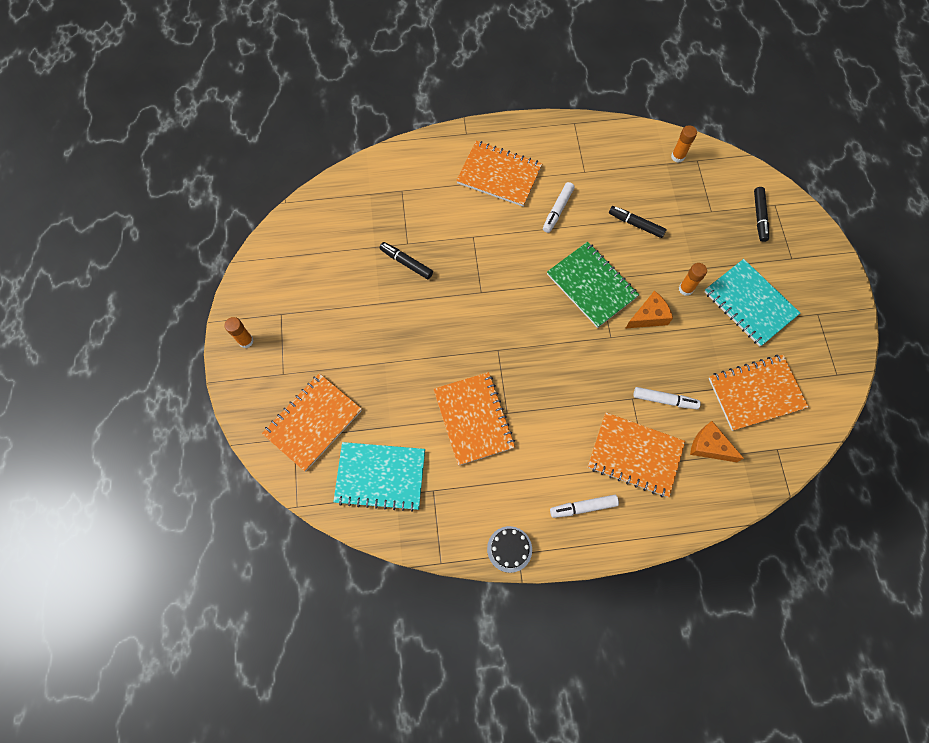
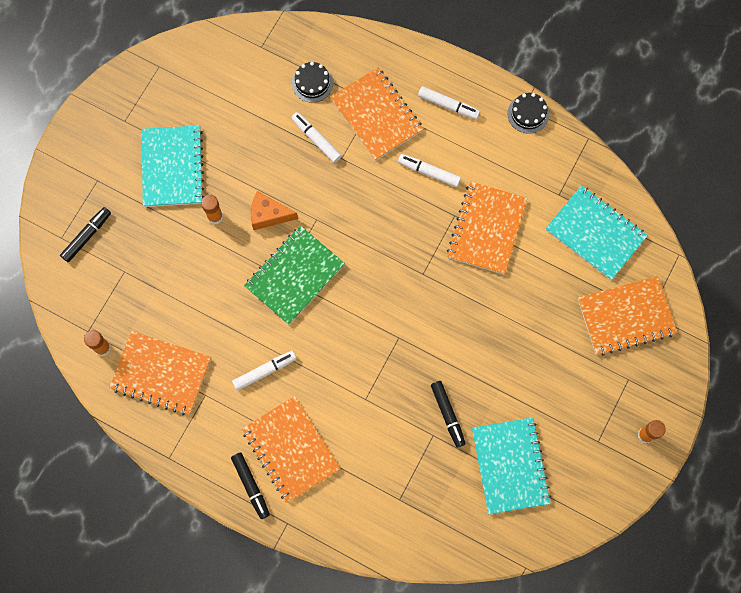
camera: 145 degrees left, 5 degrees up
green notebook [547,242,639,328] -> green notebook turned 45 degrees clockwise [244,226,345,325]
black marker [609,206,667,238] -> black marker moved to [231,453,270,519]
orange cheese [690,421,744,462] -> black cake [292,62,333,103]
orange notebook [709,355,809,431] -> orange notebook moved to [109,331,211,415]
none -> white marker [398,154,461,187]
none -> turquoise notebook [472,417,551,514]

